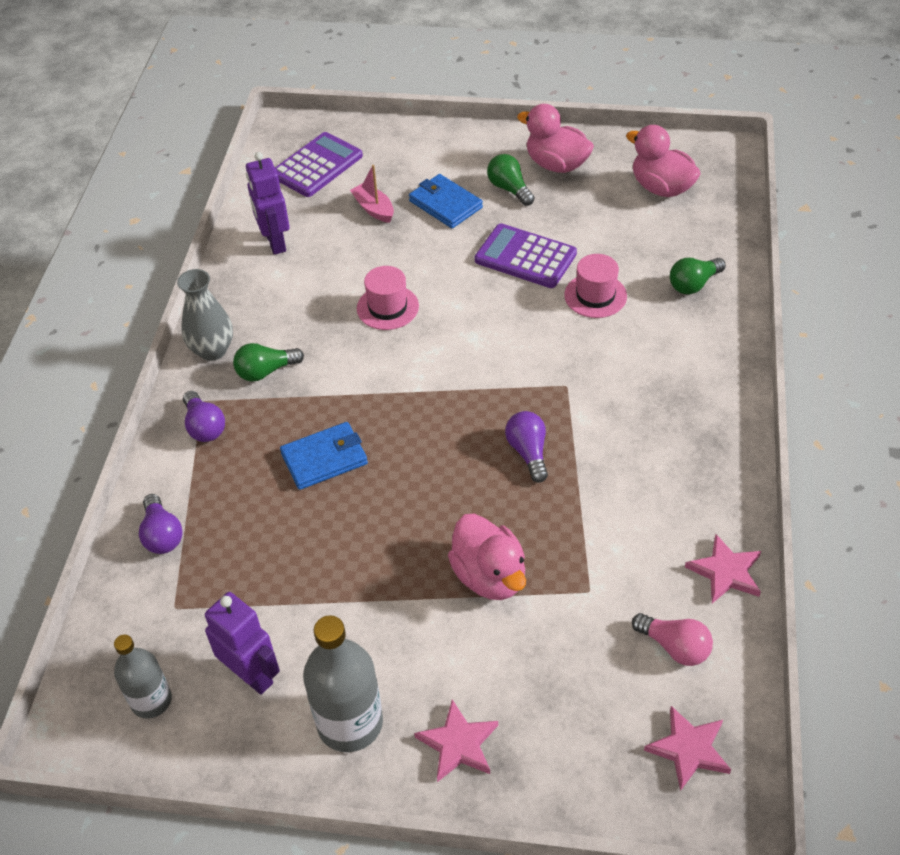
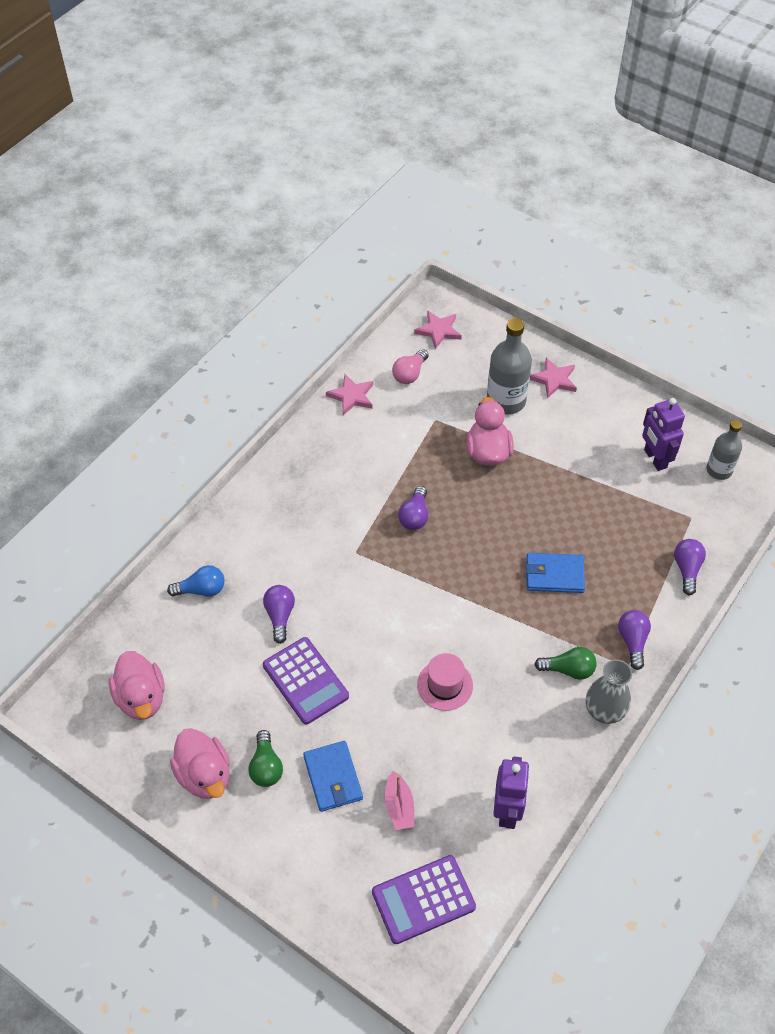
camera: 155 degrees left, 5 degrees up
grey bottle [303,615,383,752] -> grey bottle moved to [487,318,532,415]
pink hat [564,254,627,318] -> purple light bulb [263,585,295,644]
pink light bulb [632,613,713,666] -> pink light bulb turned 120 degrees counterclockwise [392,349,429,384]
green light bulb [670,258,726,294] -> blue light bulb [167,565,224,597]

